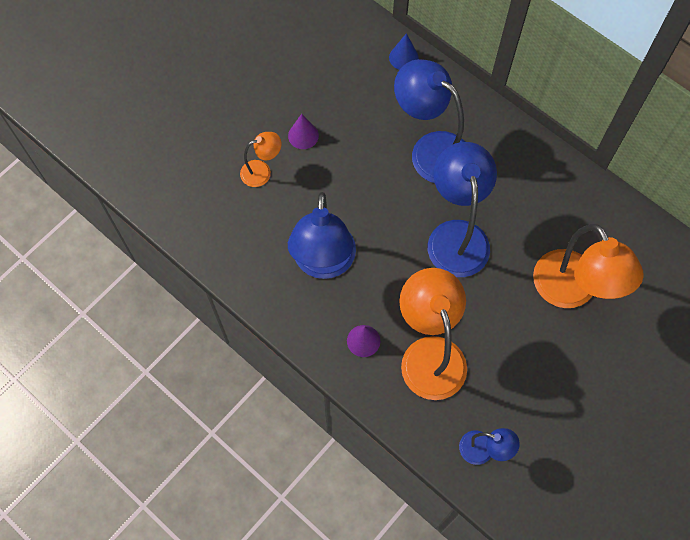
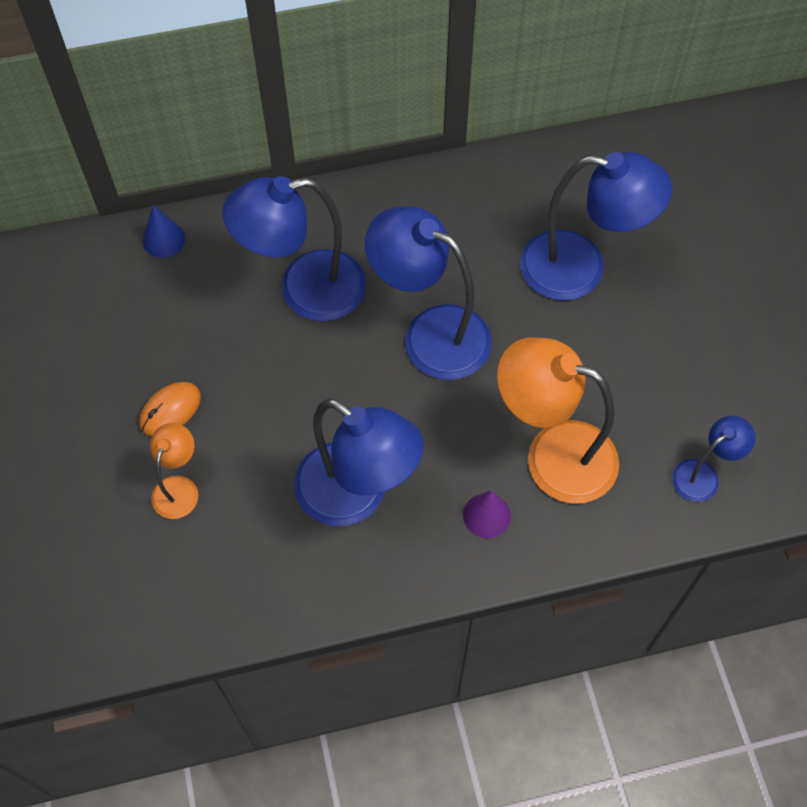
camera: 55 degrees left, 5 degrees down
purple cone [288,114,319,149] -> orange mouse [139,382,201,436]
orange lamp [533,224,644,308] -> blue lamp [520,152,672,300]

